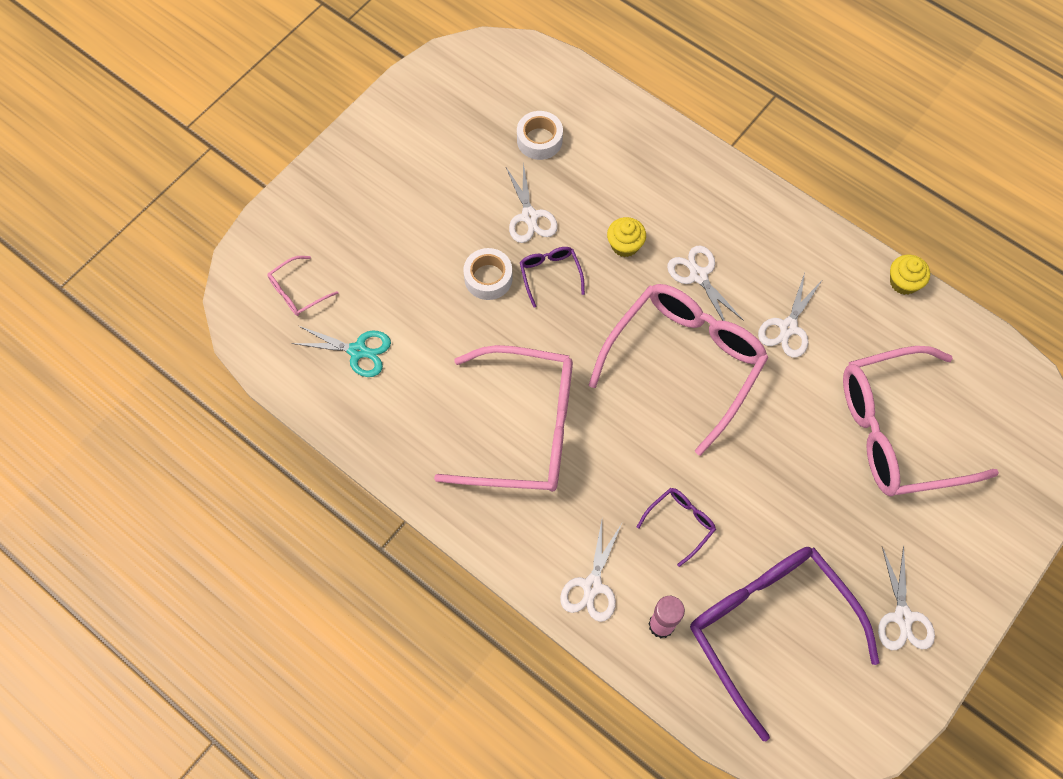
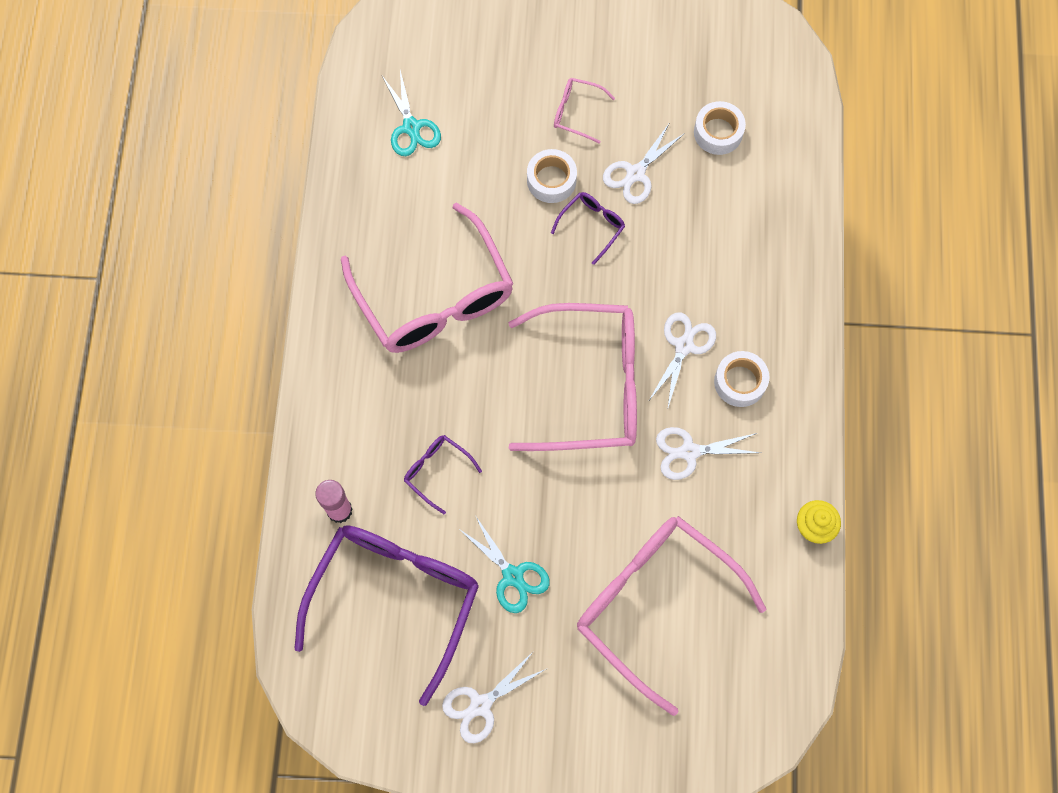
camera: 55 degrees right, 5 degrees up
pink glasses [267,256,338,316] -> pink glasses moved to [554,78,615,143]
white scissors [560,520,622,622] -> none
yellow cupcake [607,217,646,257] -> none
purple glasses [637,488,716,567] -> purple glasses turned 150 degrees counterclockwise [404,435,482,514]
none -> turquoise scissors [458,515,550,613]
none -> white tape [714,351,769,407]

